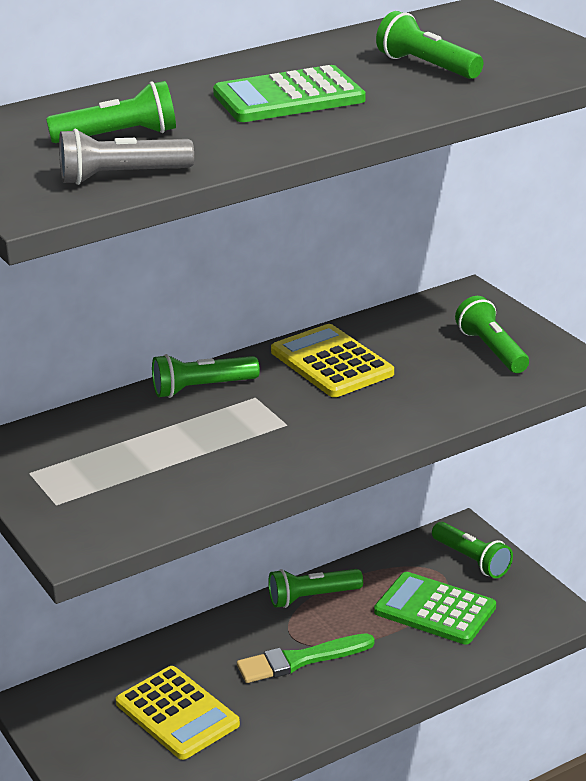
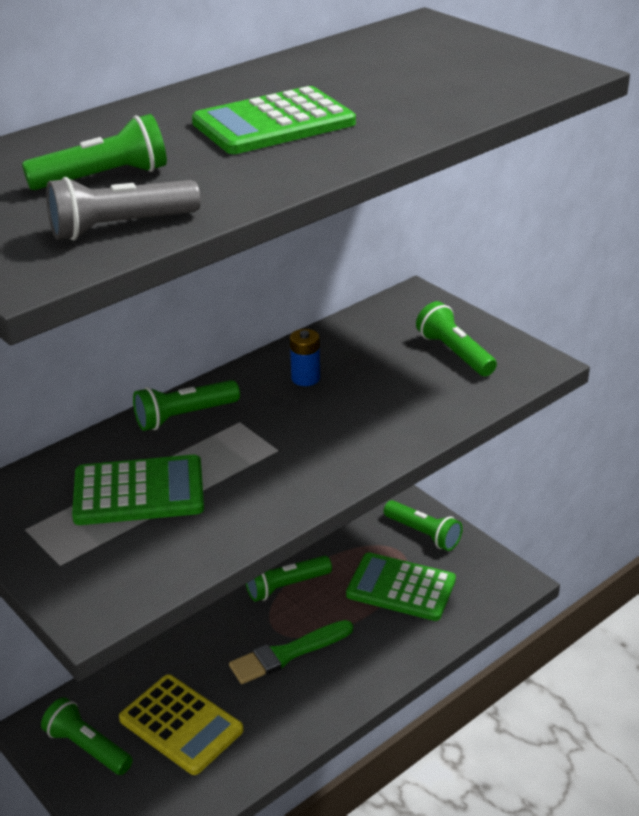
camera: 10 degrees left, 5 degrees up
yellow calculator [271,324,394,397] -> blue battery [290,329,320,386]
green flashlight [376,11,483,79] -> green flashlight moved to [41,697,133,775]
none -> green calculator [72,455,204,525]

